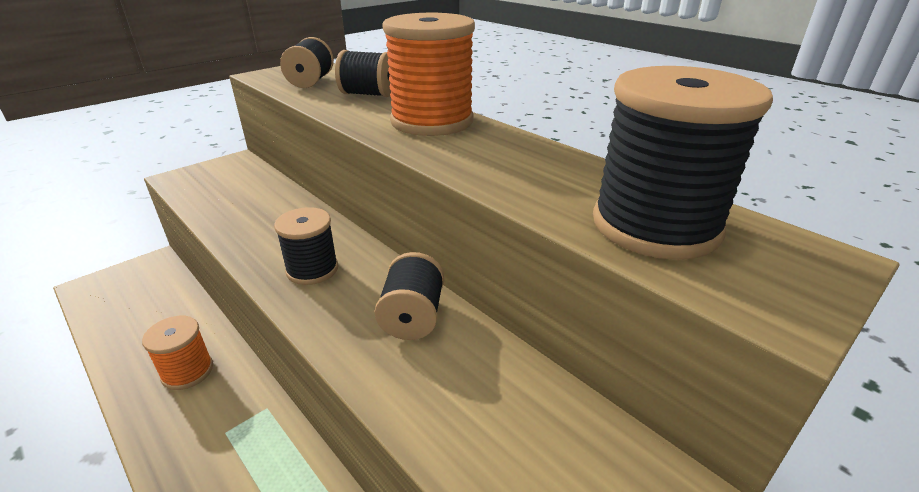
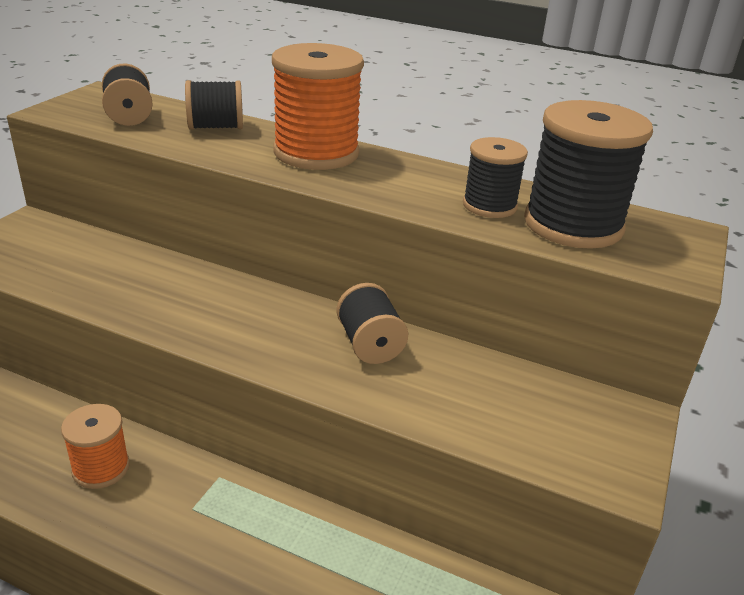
camera: 25 degrees left, 0 degrees up
black spool [274,207,338,285] -> black spool moved to [463,137,528,218]

